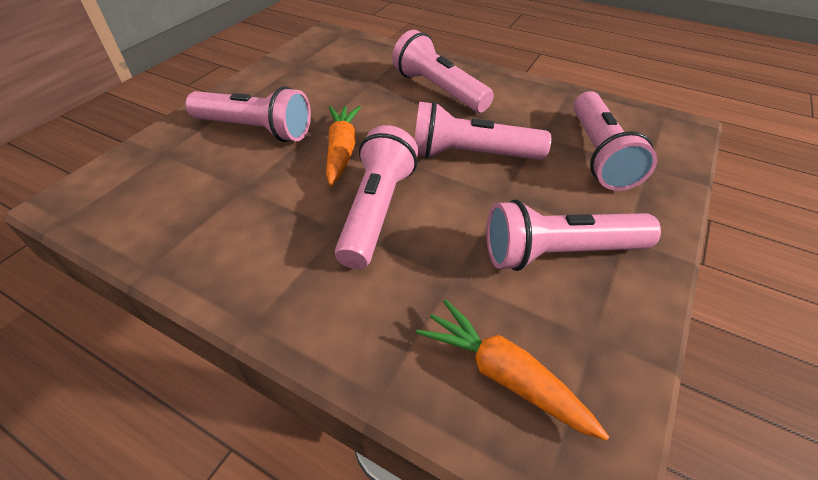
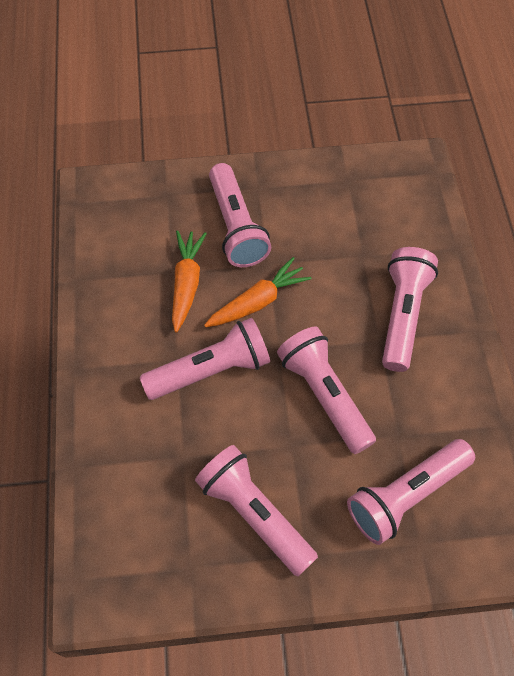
camera: 55 degrees right, 15 degrees up
orange carrot [416,299,609,441] -> orange carrot moved to [172,231,207,333]

